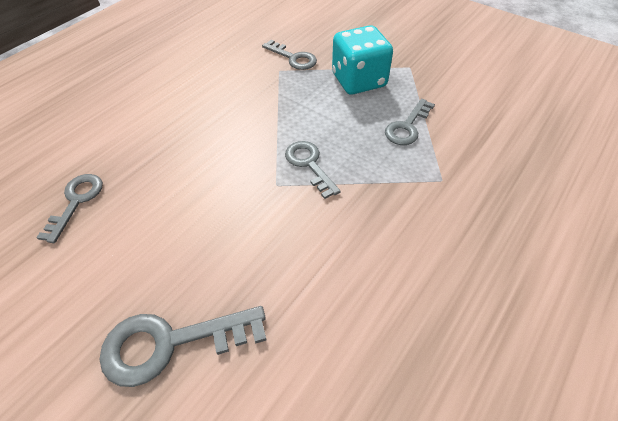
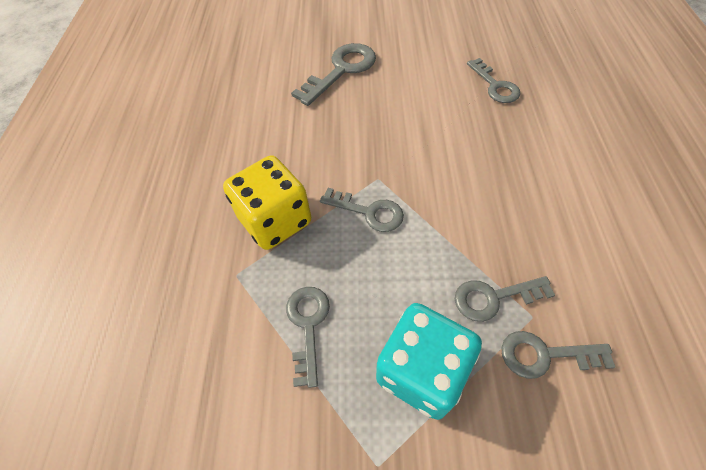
camera: 145 degrees right, 5 degrees up
none -> yellow dice [223,155,311,250]
none -> grey key [455,276,555,322]

